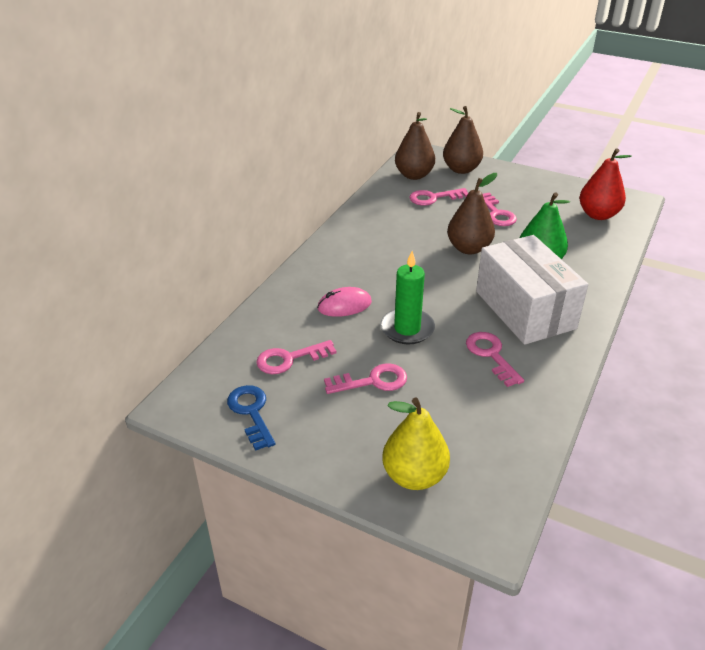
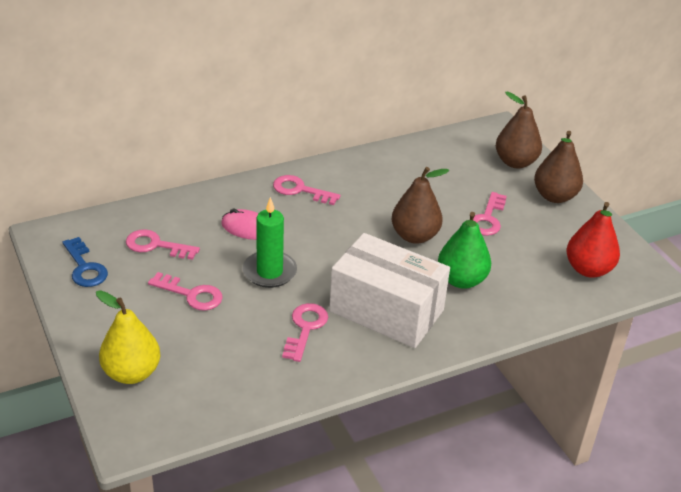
camera: 35 degrees right, 0 degrees up
blue key [227,385,275,451] -> blue key turned 135 degrees clockwise [62,237,108,287]
brown pear [395,112,435,180] -> brown pear moved to [534,131,583,203]
pink key [409,188,468,206] -> pink key moved to [273,175,341,205]
white box [476,235,588,345] -> white box turned 75 degrees counterclockwise [329,233,450,348]

